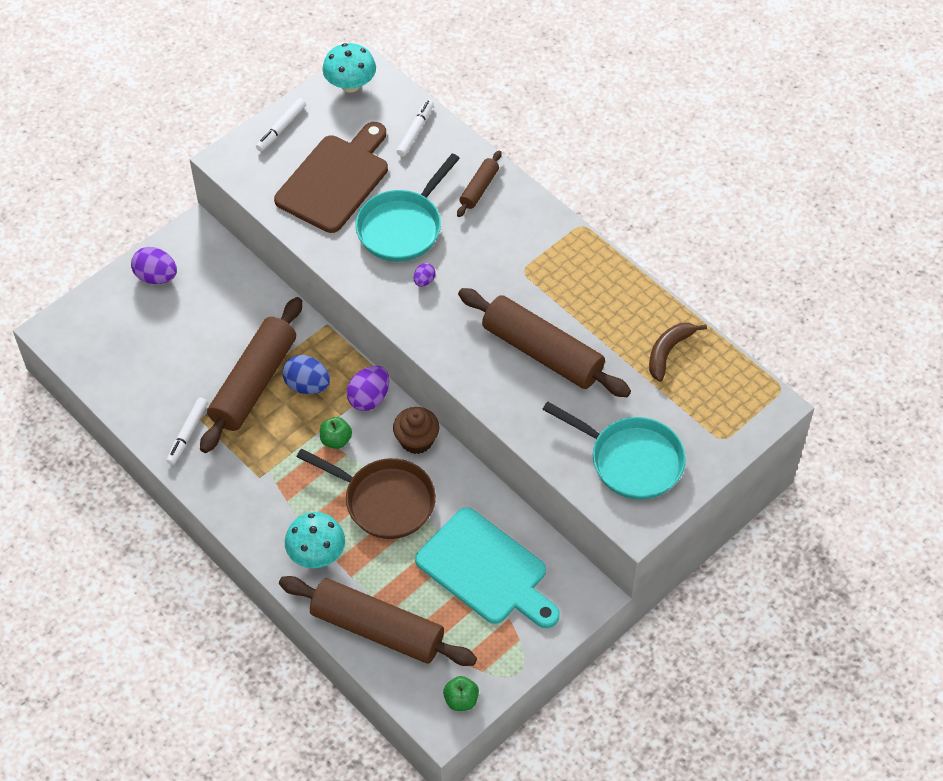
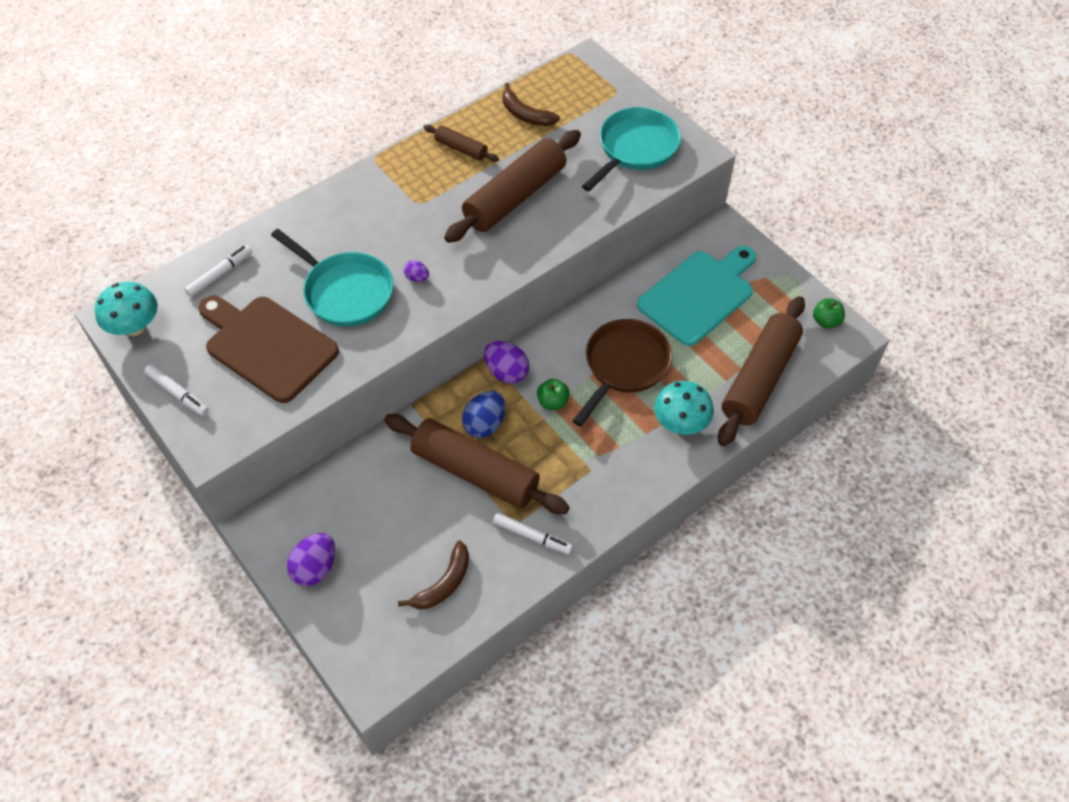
camera: 85 degrees left, 0 degrees up
brown cupcake [393,407,439,454] -> none
white marker [396,99,434,157] -> white marker turned 105 degrees clockwise [185,245,253,297]
brown rolling pin [457,150,501,217] -> brown rolling pin moved to [424,125,499,162]
none -> brown banana [398,540,469,609]

